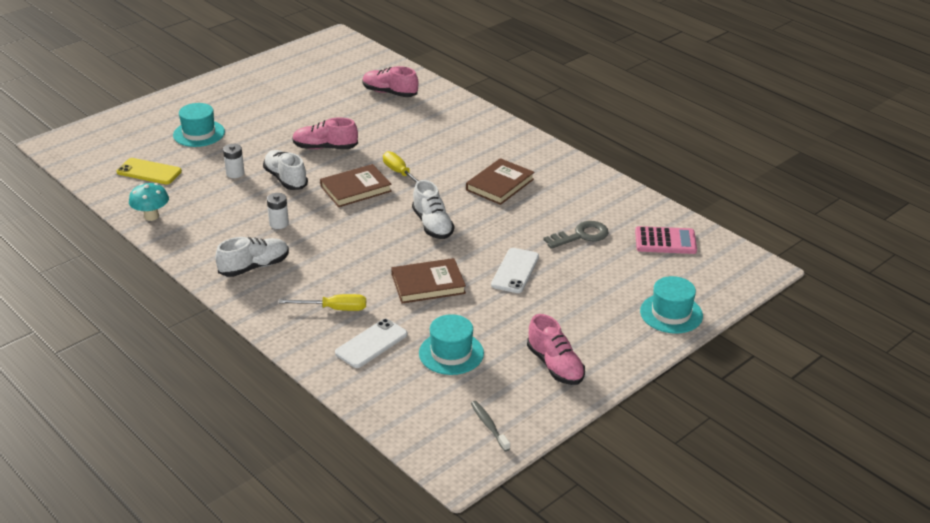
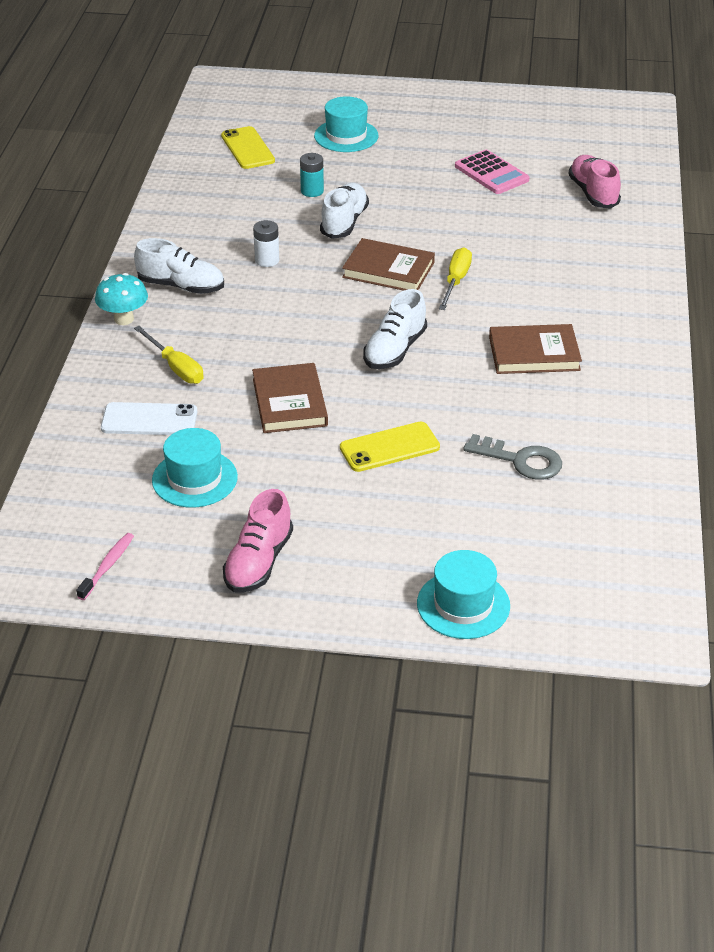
camera: 50 degrees right, 5 degrees up
turquoise mushroom [129,183,169,221] -> turquoise mushroom moved to [95,273,148,325]
white battery [223,144,244,178] -> turquoise battery [300,153,324,197]
pink shoe [292,117,358,149] -> none
brown book [391,258,466,303] -> brown book turned 45 degrees clockwise [252,363,328,433]
grey toothbrush [471,401,510,452] -> pink toothbrush [76,533,134,600]
white phone [491,248,539,293] -> yellow phone [340,421,440,472]
pink calculator [635,226,697,254] -> pink calculator moved to [455,150,530,194]

